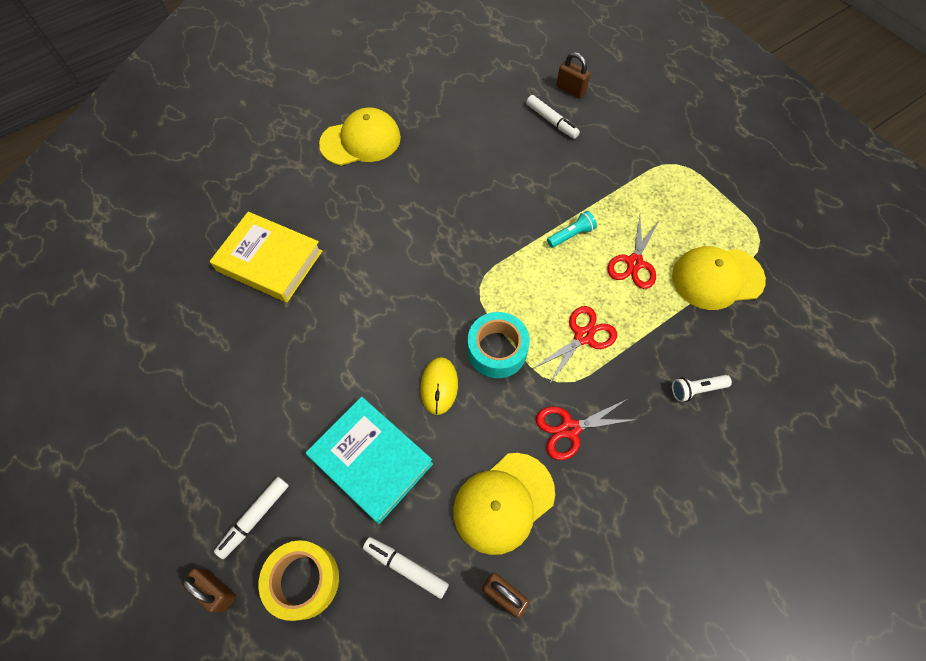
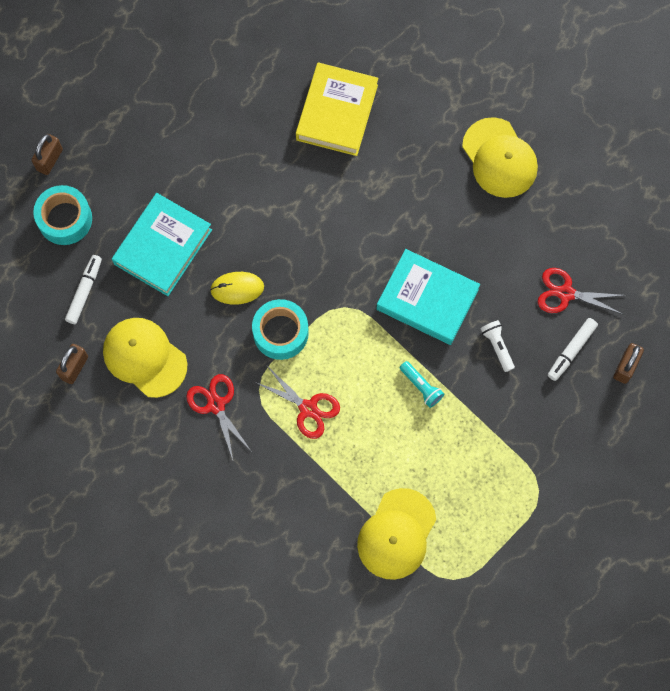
camera: 80 degrees right, 10 degrees up
white marker [214,477,289,559] -> none
yellow tape [258,540,339,621] -> turquoise tape [33,185,92,245]
red scissors [607,216,660,289] -> red scissors moved to [538,268,625,314]
yellow cap [672,246,766,310] -> yellow cap turned 135 degrees counterclockwise [357,488,436,580]
white flashlight [672,375,732,402] -> white flashlight moved to [480,320,515,372]
none -> turquoise book [376,249,480,345]

